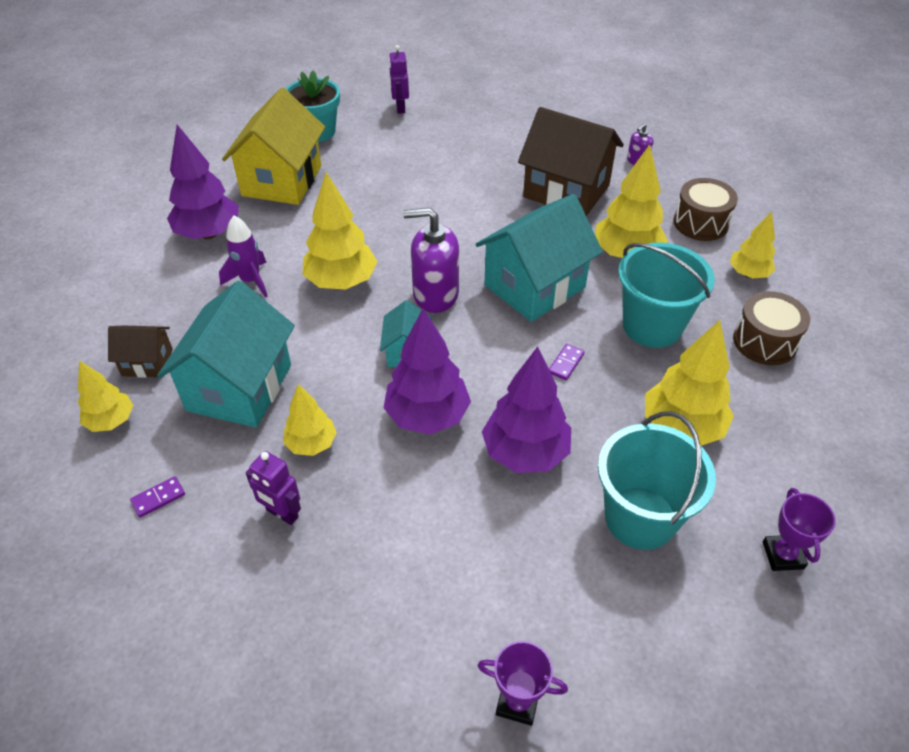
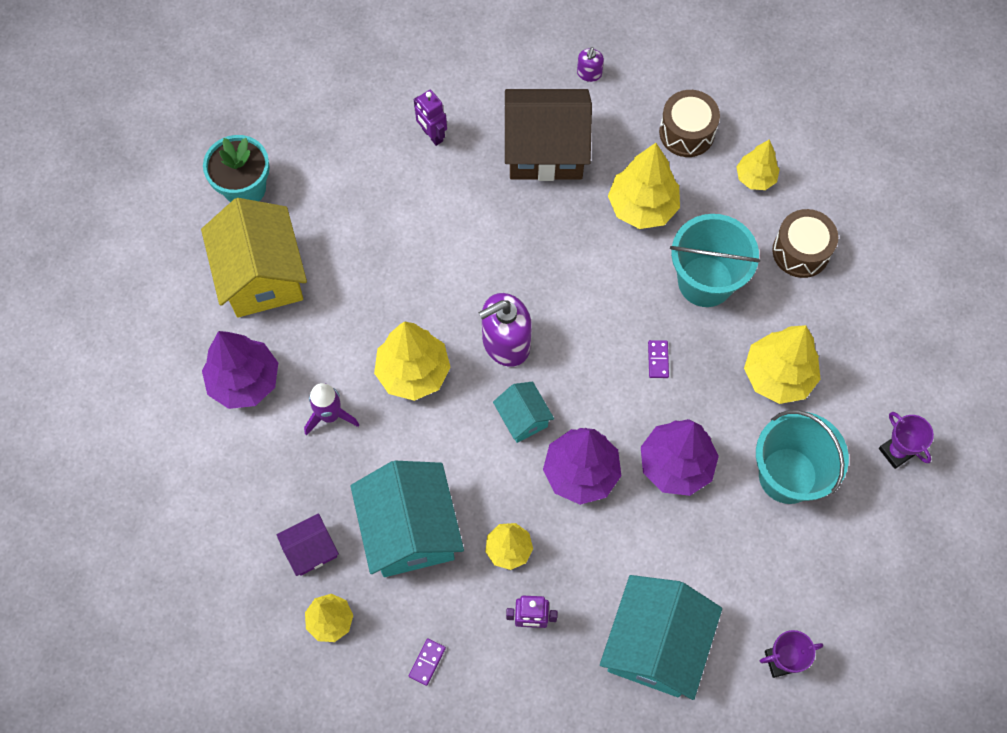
camera: 30 degrees left, 20 degrees up
brown house [108,326,173,378] -> purple house [277,513,339,576]
purple robot [389,45,409,114] -> purple robot moved to [414,90,447,146]
turquoise house [476,194,603,322] -> turquoise house moved to [600,575,722,700]

